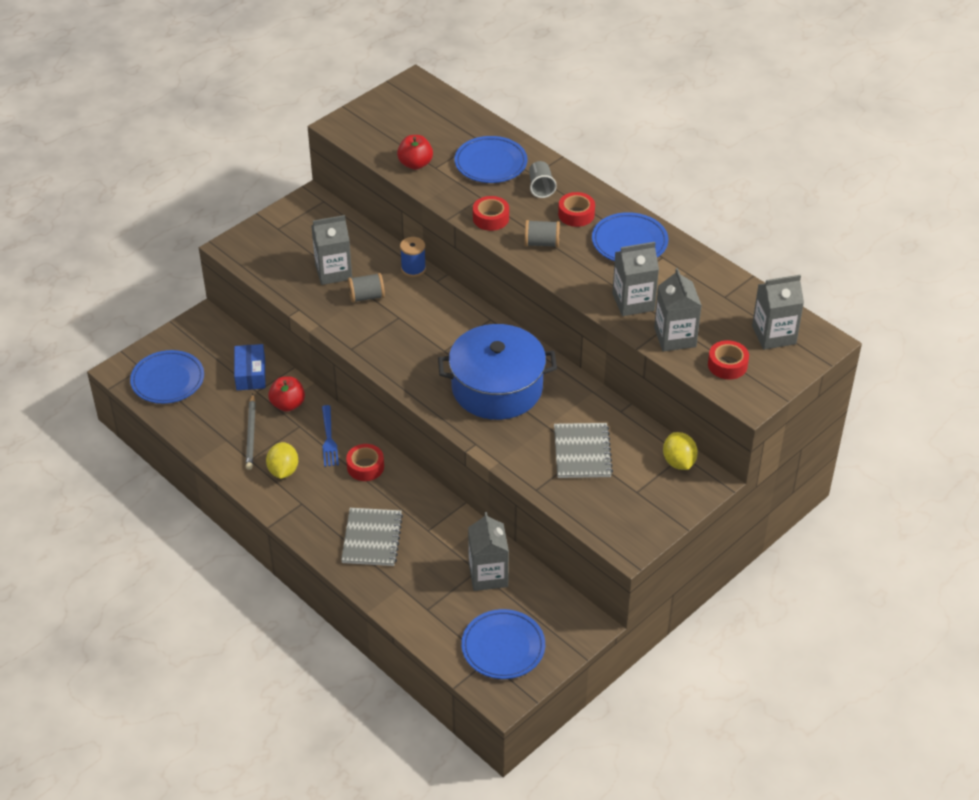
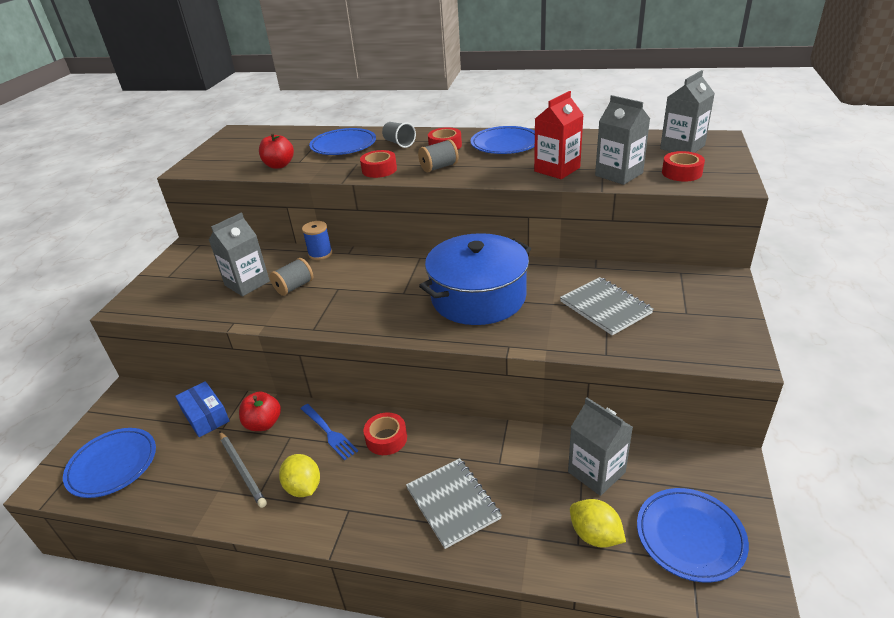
camera: 30 degrees left, 10 degrees down
grey carton [612,242,659,316] -> red carton [534,91,584,179]
yellow lemon [663,432,698,470] -> yellow lemon moved to [570,499,626,548]

